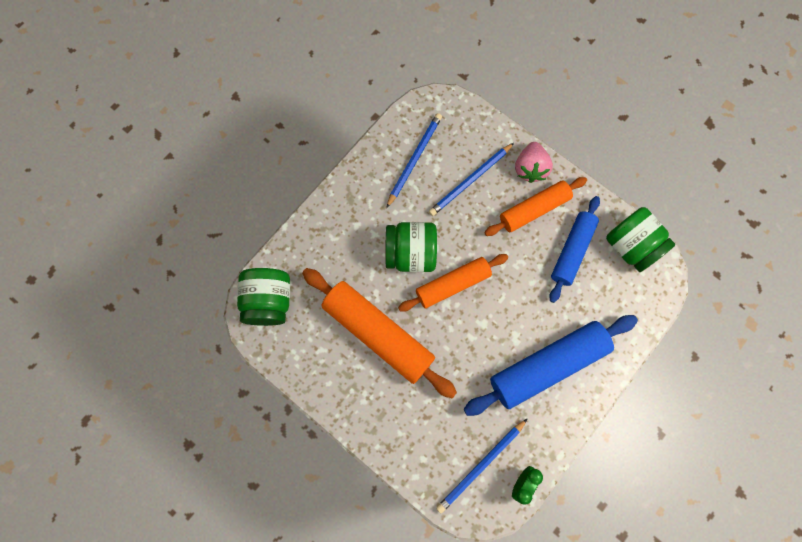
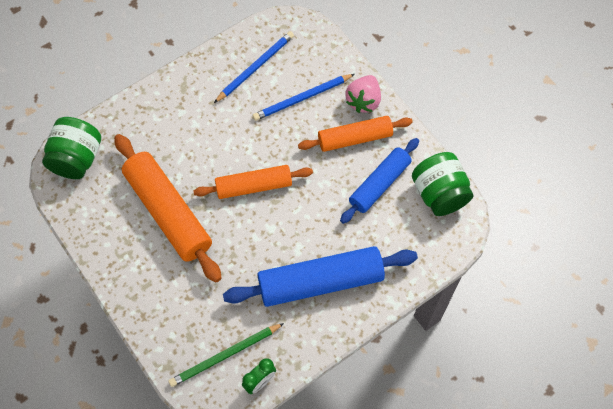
camera: 15 degrees right, 10 degrees down
green jar [385,222,437,272] -> none
blue pencil [436,418,528,513] -> green pencil [169,323,284,387]

